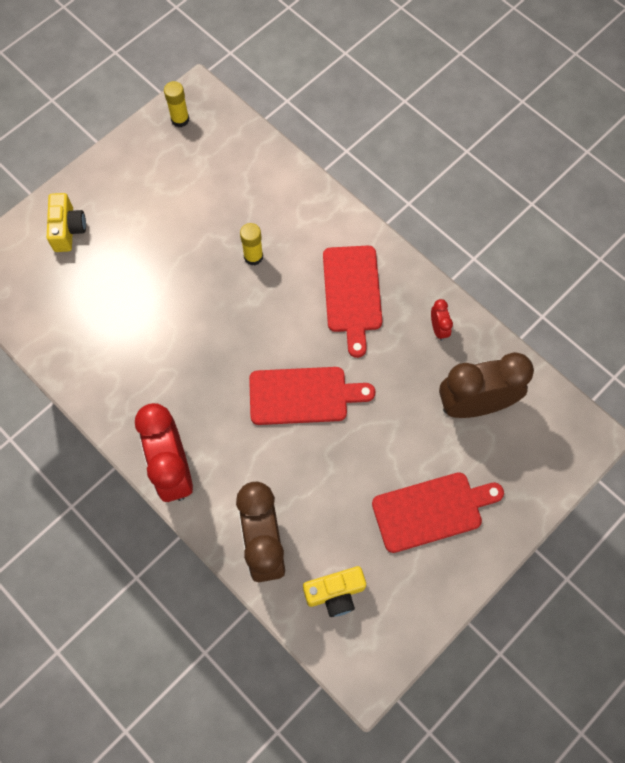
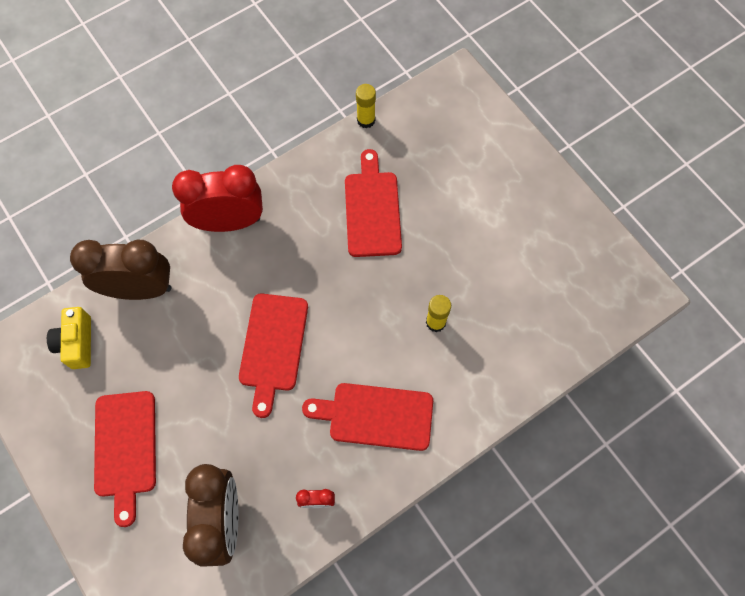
camera: 100 degrees right, 0 degrees up
yellow camera [47,193,86,252] -> none
yellow glue stick [164,81,189,127] -> yellow glue stick moved to [356,84,376,128]
none -> red cutting board [345,149,402,257]

